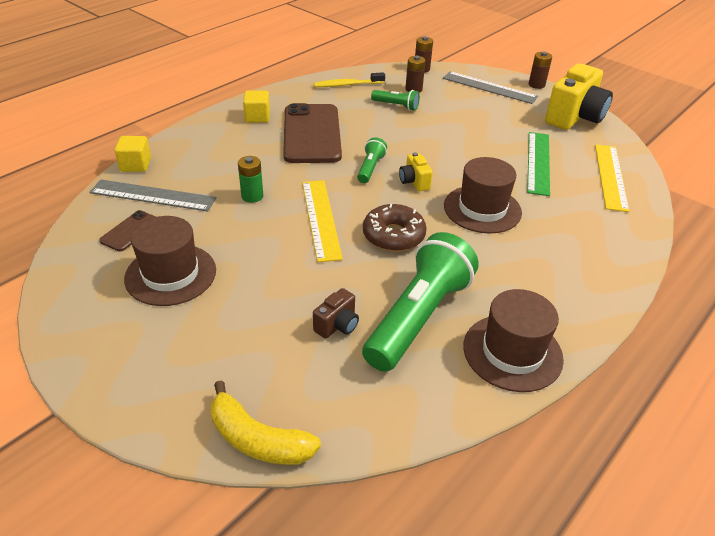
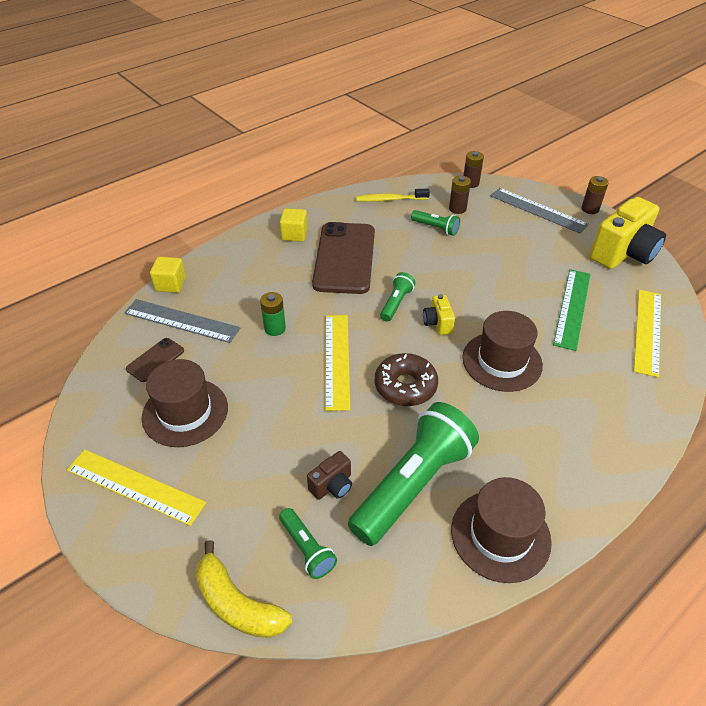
camera: 10 degrees right, 5 degrees up
none -> yellow ruler [67,450,206,526]
none -> green flashlight [279,508,337,579]

